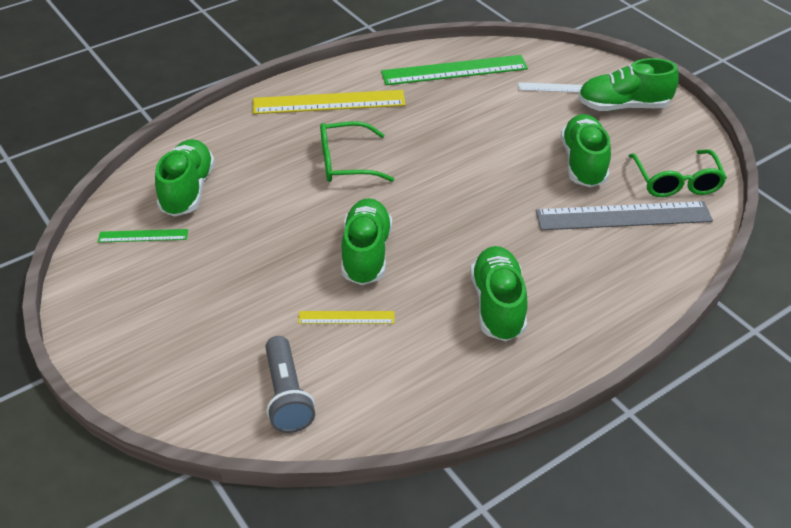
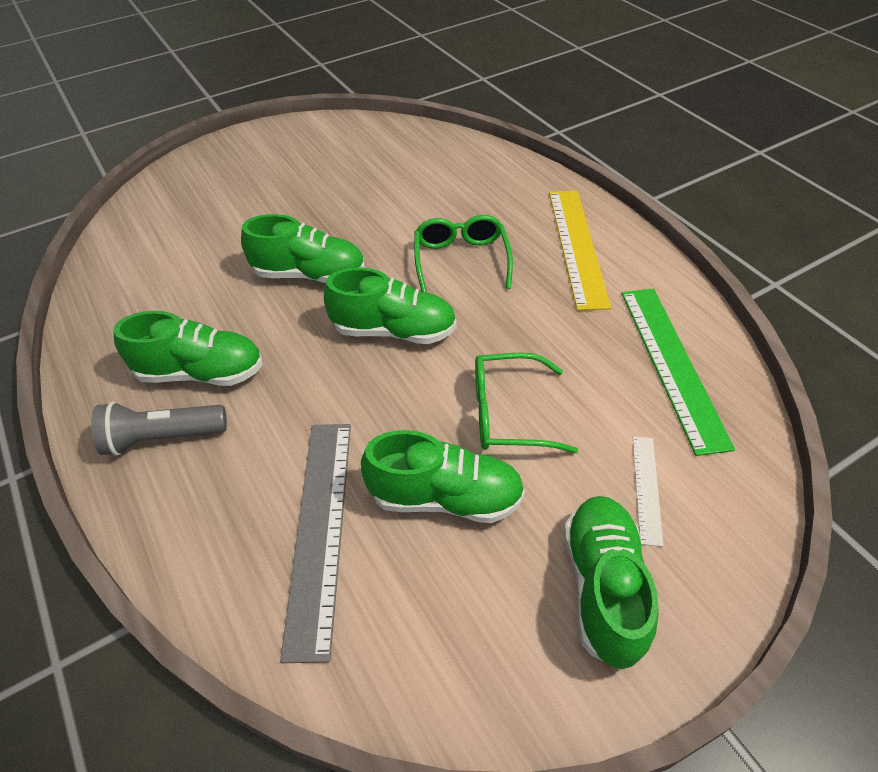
camera: 95 degrees right, 5 degrees up
green ruler [98,229,188,243] -> none
green shoe [155,139,215,217] -> green shoe moved to [324,268,457,344]
grey flashlight [265,336,315,433] -> grey flashlight moved to [91,402,227,456]
yellow ruler [298,311,395,324] -> none
green glasses [629,149,727,197] -> green glasses moved to [475,352,578,453]

